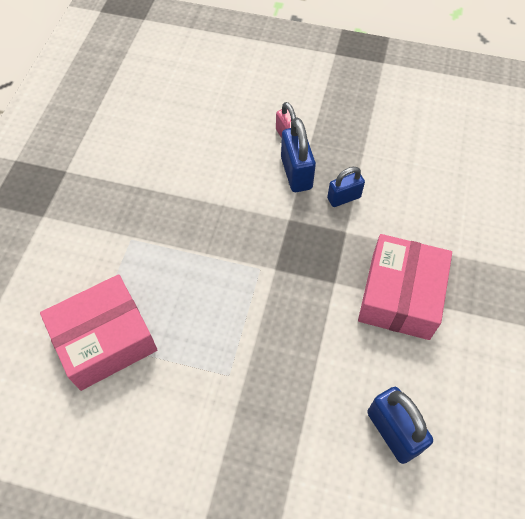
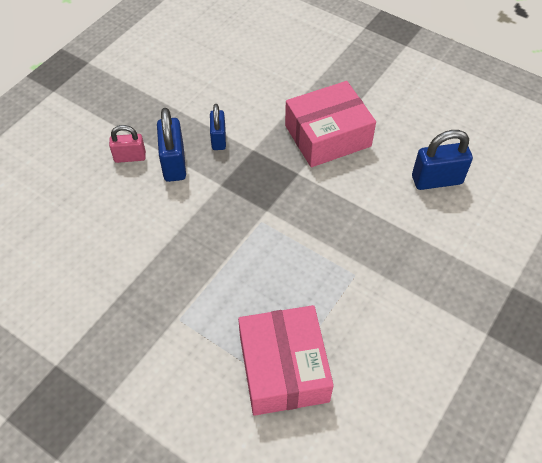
camera: 70 degrees left, 5 degrees down
blue padlock [281,117,316,192] -> blue padlock turned 75 degrees clockwise [157,108,186,182]
pink box [358,234,452,340] -> pink box turned 60 degrees counterclockwise [285,81,376,167]

